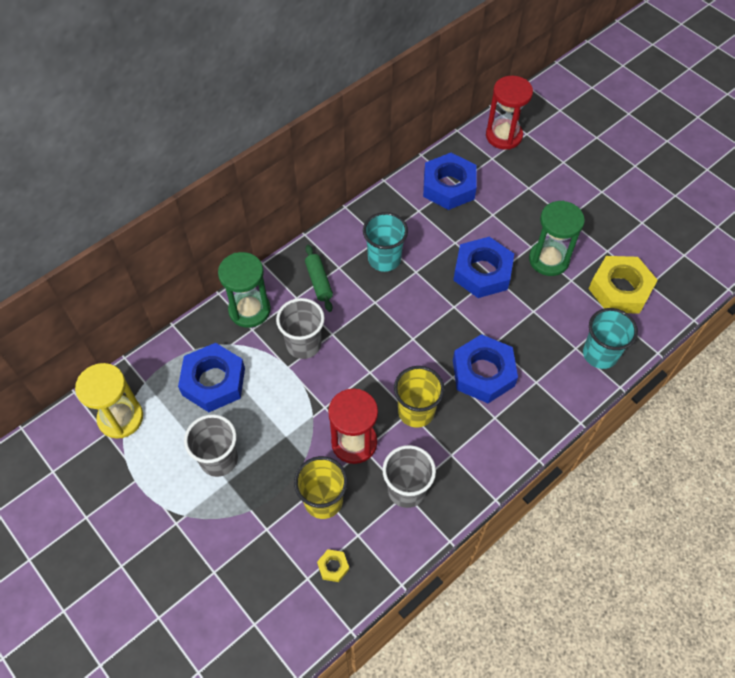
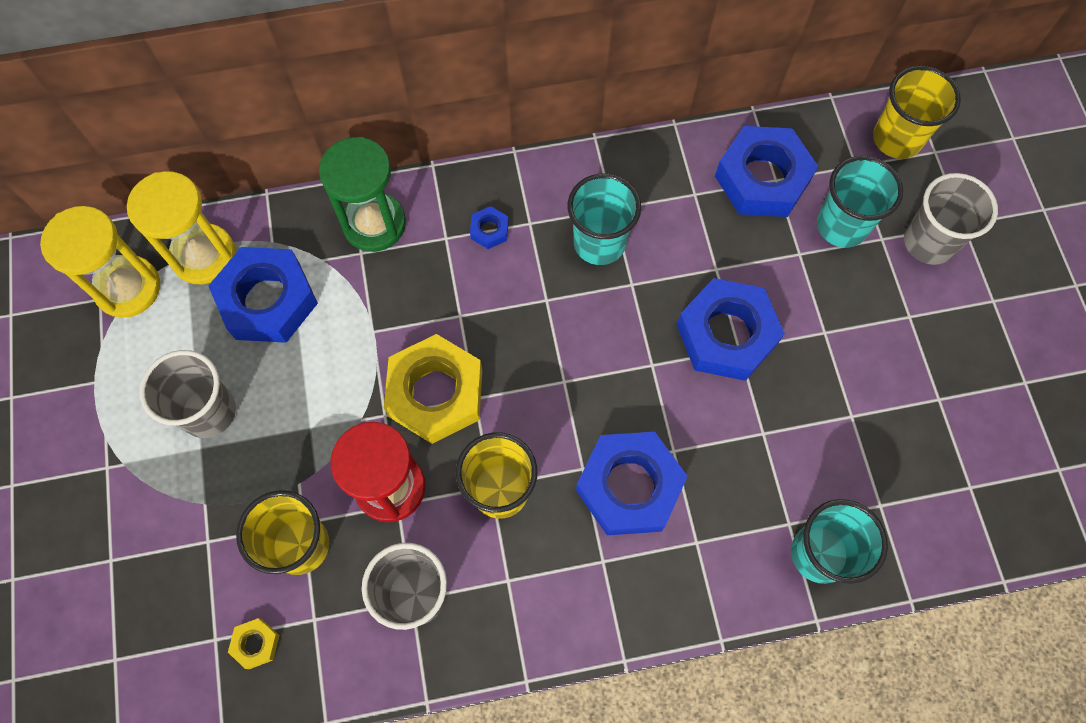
camera: 30 degrees right, 10 degrees up
grey cup [276,298,325,359] -> grey cup moved to [904,173,998,265]
green rolling pin [305,245,333,312] -> blue nut [470,206,509,249]
red hourglass [486,76,533,150] -> yellow cup [873,66,961,159]
green hourglass [529,201,585,276] -> none
yellow nut [589,256,658,314] -> yellow nut moved to [384,334,482,444]
none -> yellow hourglass [127,171,236,284]
none -> turquoise cup [817,156,903,248]

